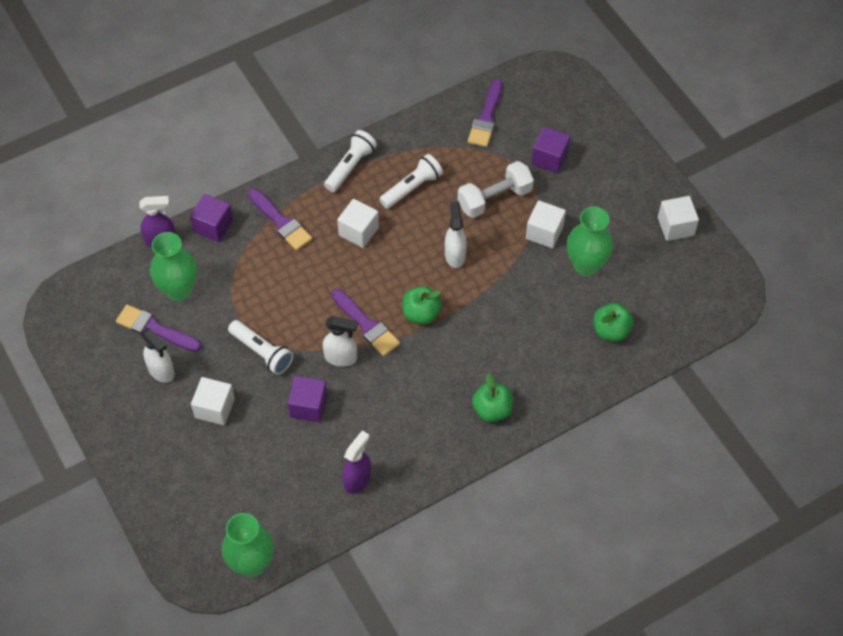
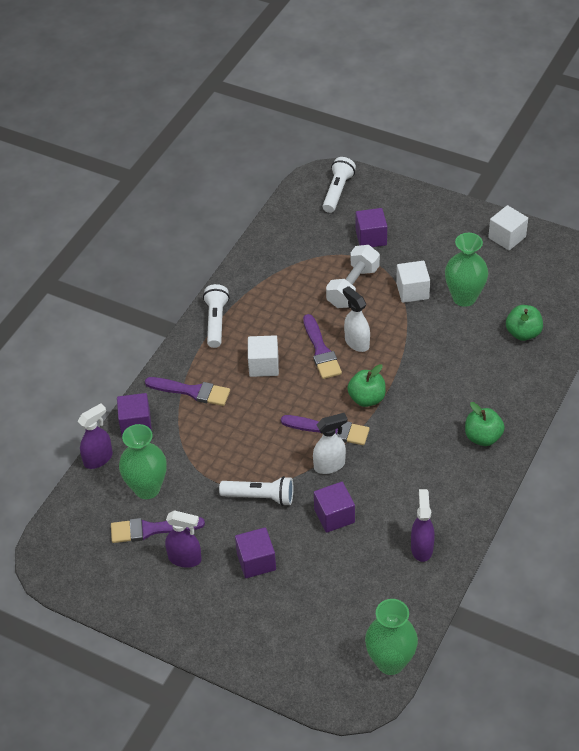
camera: 30 degrees left, 10 degrees down
white spray bottle [141,328,175,383] -> purple spray bottle [165,510,202,568]
white cube [191,377,235,425] -> purple cube [235,527,276,578]
white flashlight [379,154,443,209] -> white flashlight moved to [322,157,356,213]
purple brush [468,79,502,147] -> purple brush moved to [303,314,342,379]

